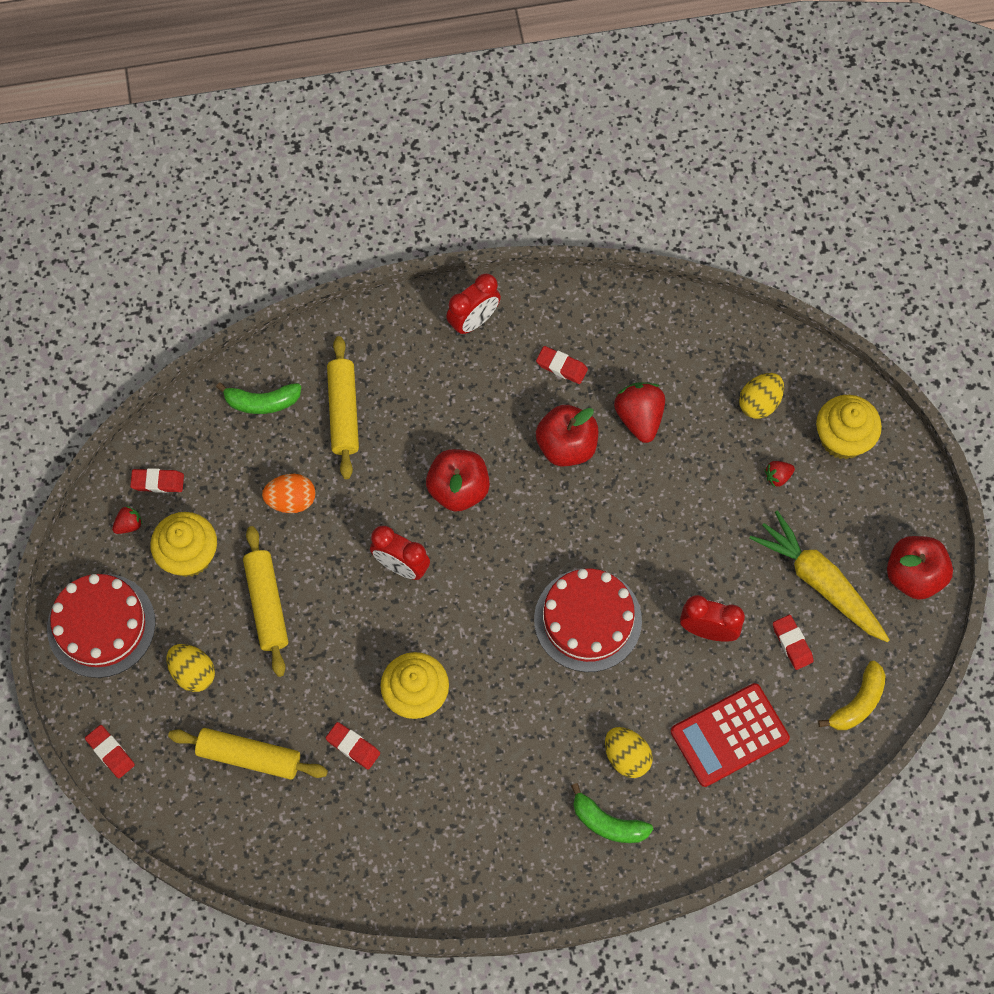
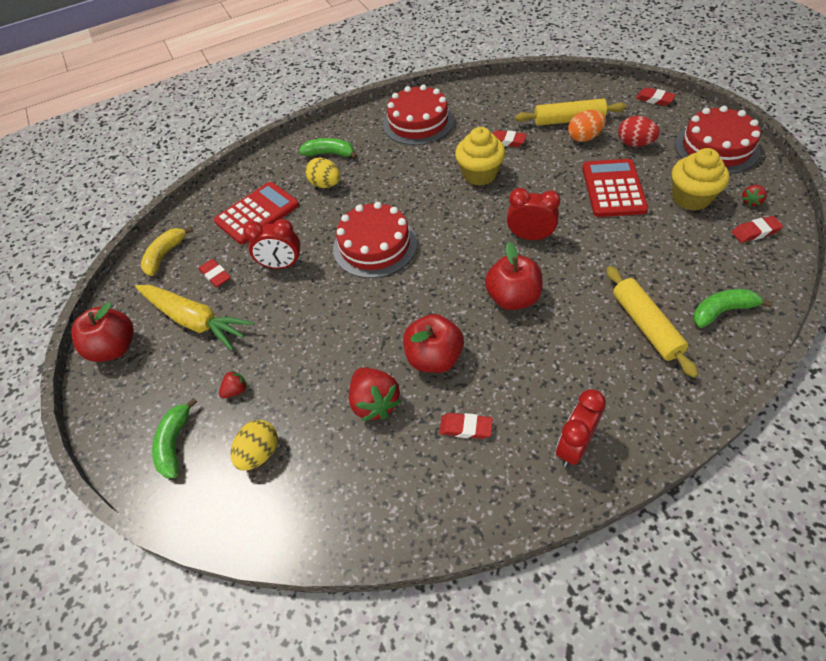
camera: 170 degrees right, 15 degrees down
yellow egg [166,644,215,692] -> red egg [618,116,660,147]
yellow rolling pin [243,526,288,677] -> red calculator [582,159,648,217]
orange egg [262,474,315,513] -> orange egg moved to [568,110,606,142]
yellow cupcake [816,395,882,459] -> green banana [152,398,197,478]
none -> red cake [383,84,454,145]

